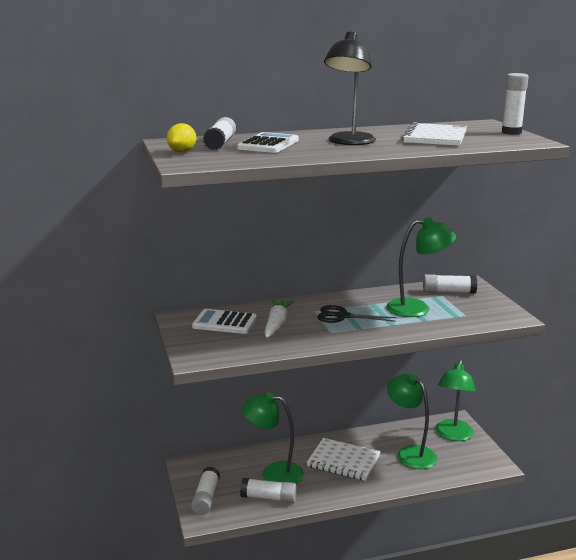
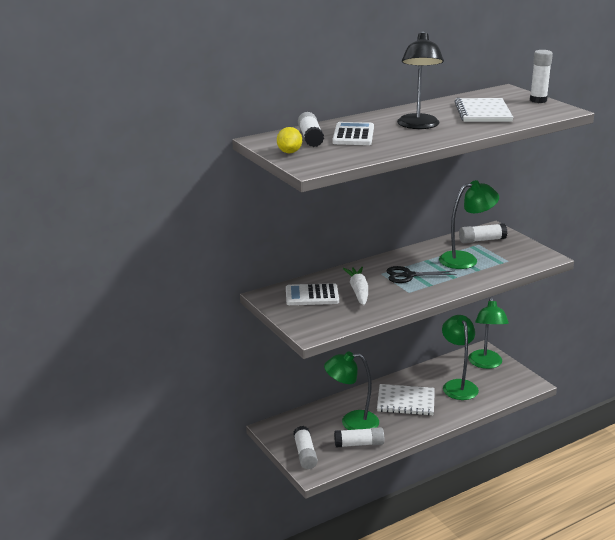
camera: 15 degrees left, 5 degrees up
green lamp [387,374,438,469] -> green lamp turned 45 degrees clockwise [442,315,479,400]

